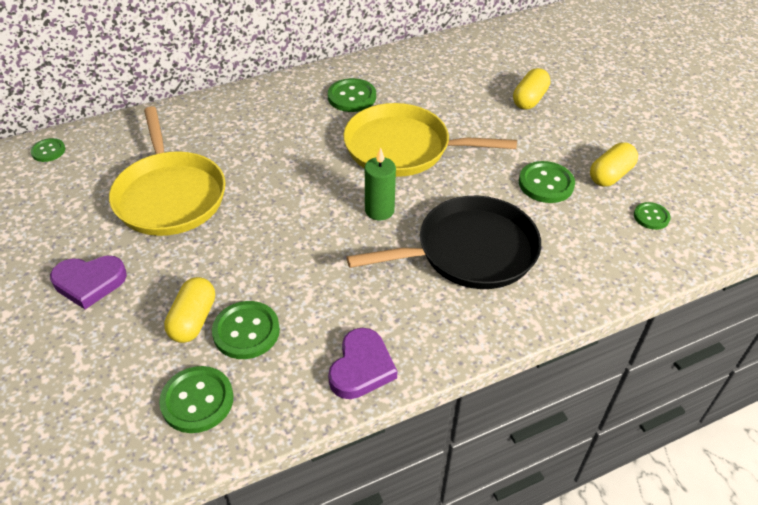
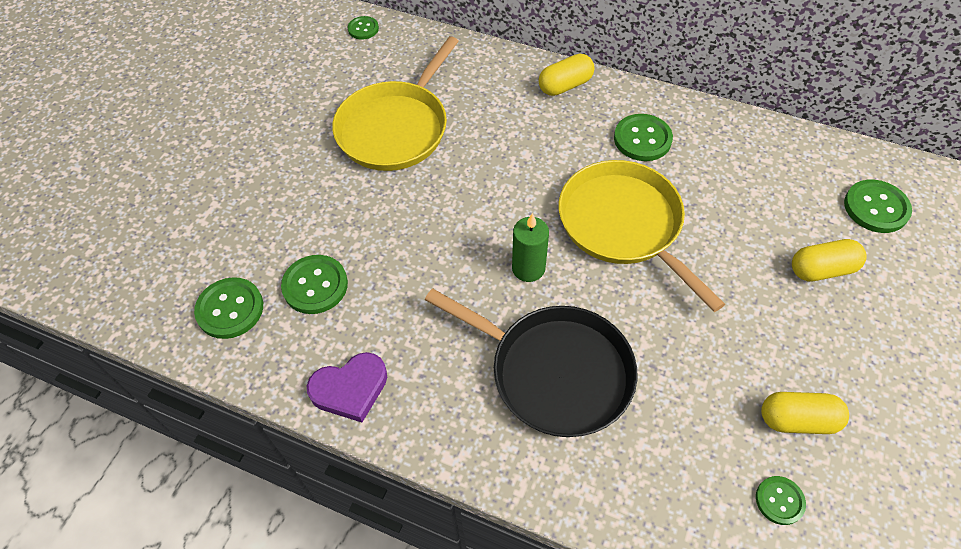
camera: 50 degrees right, 10 degrees up
purple heart [50,256,127,309] -> none
yellow capsule [164,277,215,343] -> yellow capsule moved to [538,54,595,96]
green button [519,161,575,203] -> green button moved to [844,180,912,233]

